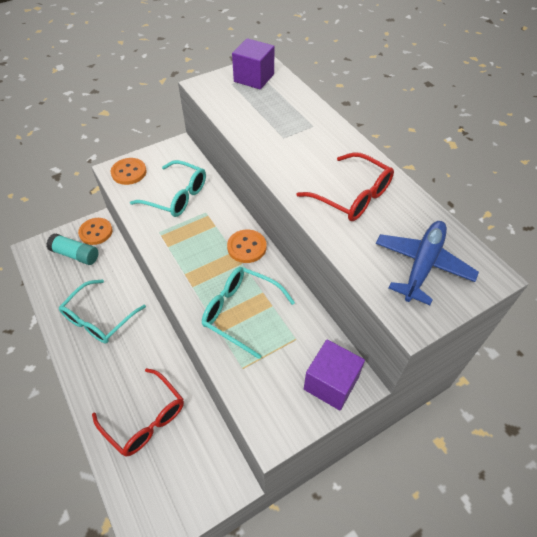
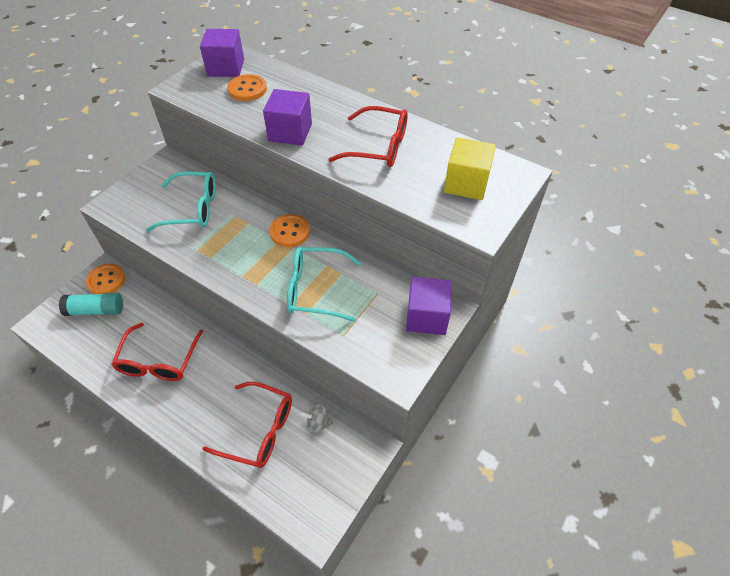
camera: 25 degrees left, 0 degrees up
turquoise glasses [59,279,146,343] -> red glasses [111,323,203,381]
orange button [111,158,147,185] -> orange button moved to [227,74,267,101]
blue plane [376,221,479,305] -> yellow cube [444,137,496,200]
none -> purple cube [263,89,312,146]
none -> grey spinning top [300,404,333,434]

